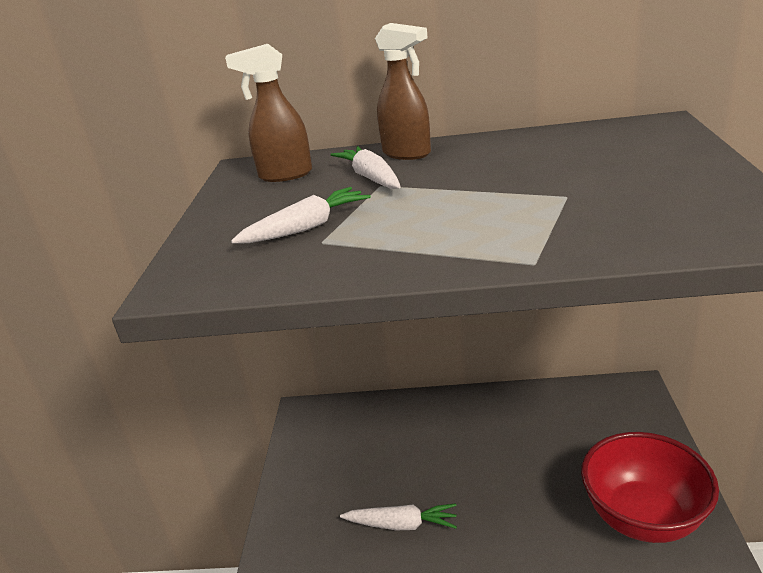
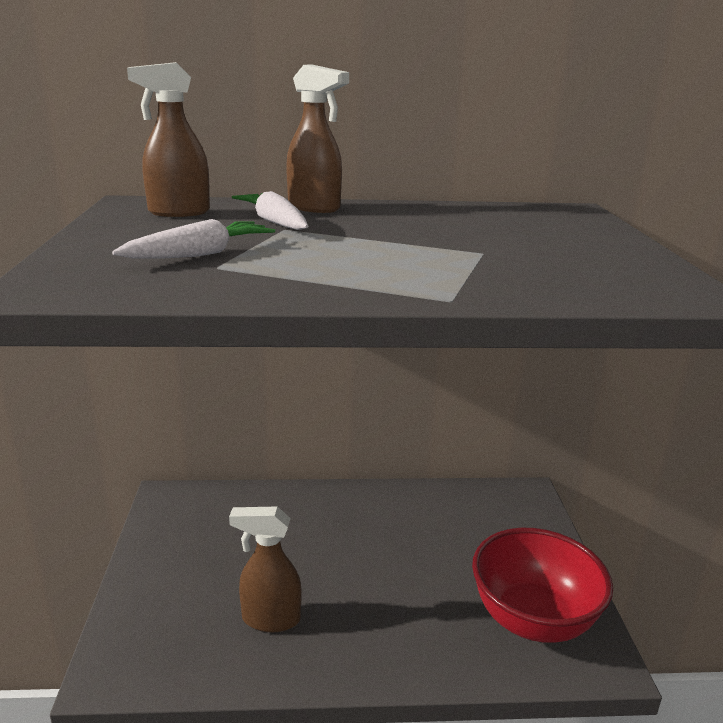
camera: 10 degrees left, 5 degrees down
white carrot [340,503,457,530] -> brown spray bottle [229,507,301,632]

